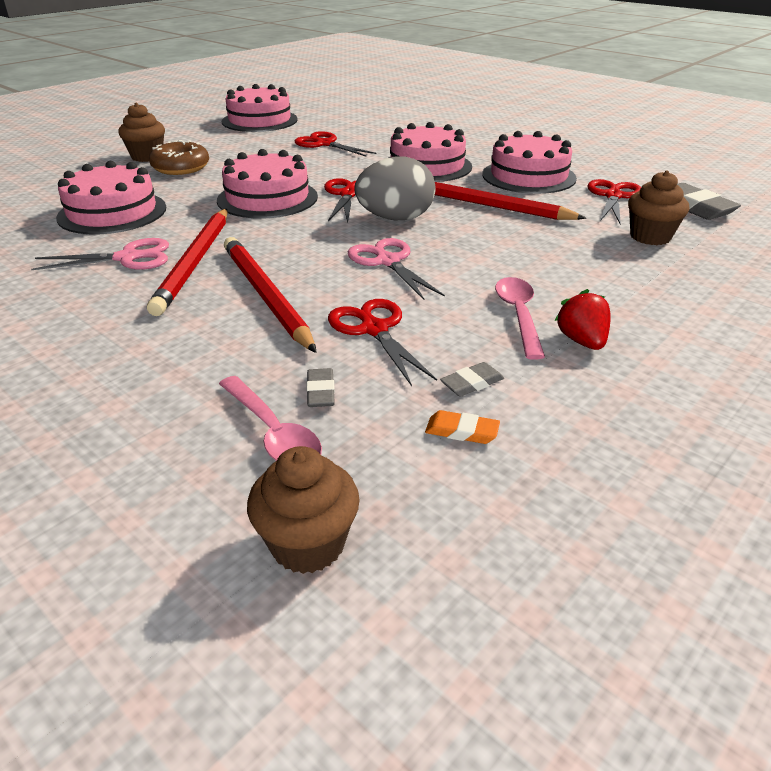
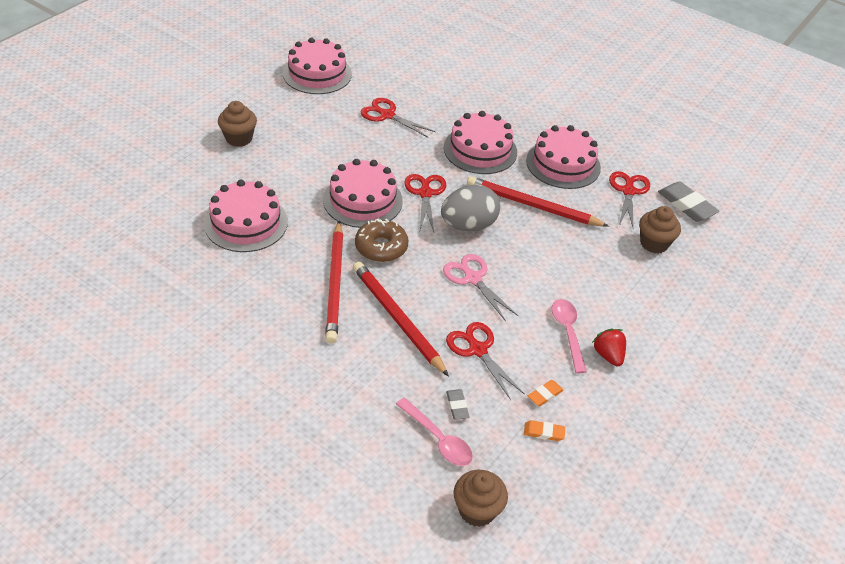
camera: 10 degrees left, 10 degrees up
pink scissors [31,238,169,270] -> none
brown donut [149,140,209,175] -> brown donut moved to [355,219,408,262]
grey eraser [440,362,504,397] -> orange eraser [528,380,564,406]

